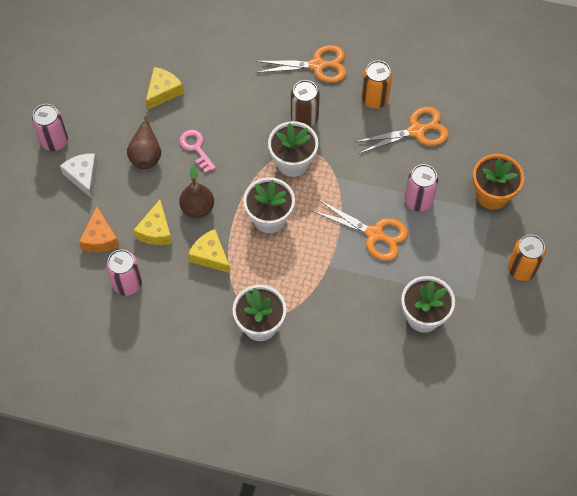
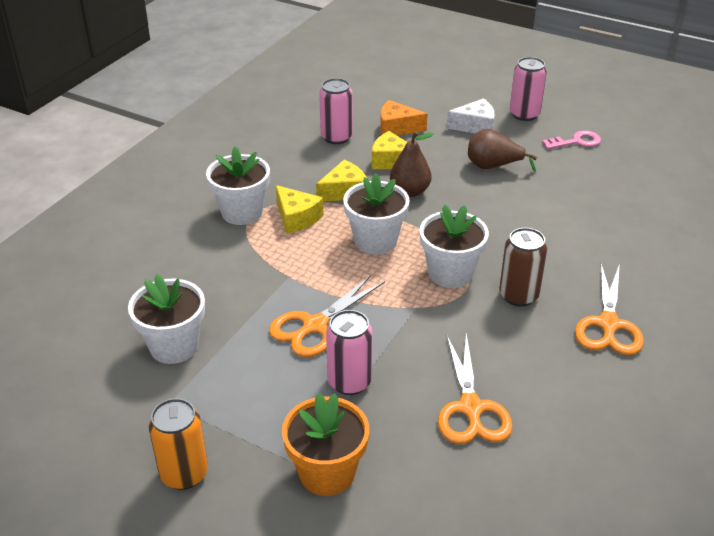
camera: 105 degrees right, 25 degrees down
yellow cheese [146,67,184,110] -> yellow cheese moved to [276,185,323,234]
pink key [179,130,216,173] -> pink key moved to [542,131,601,149]
orange can [361,61,392,108] -> none

